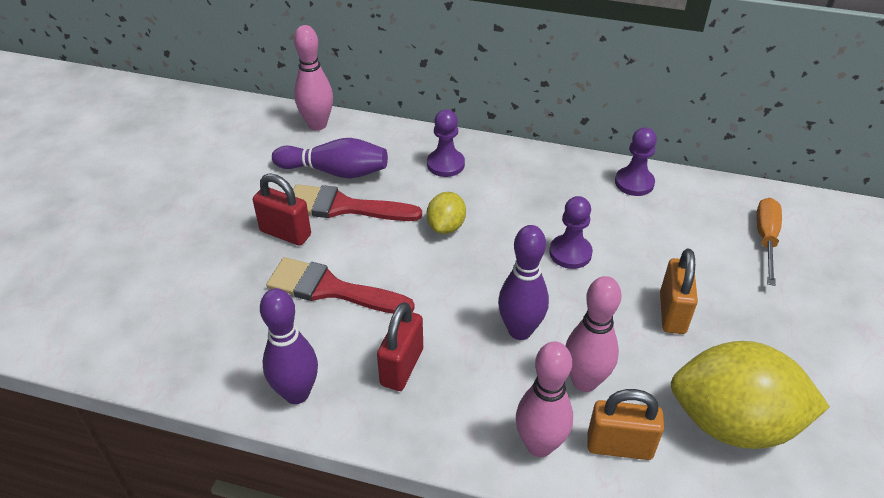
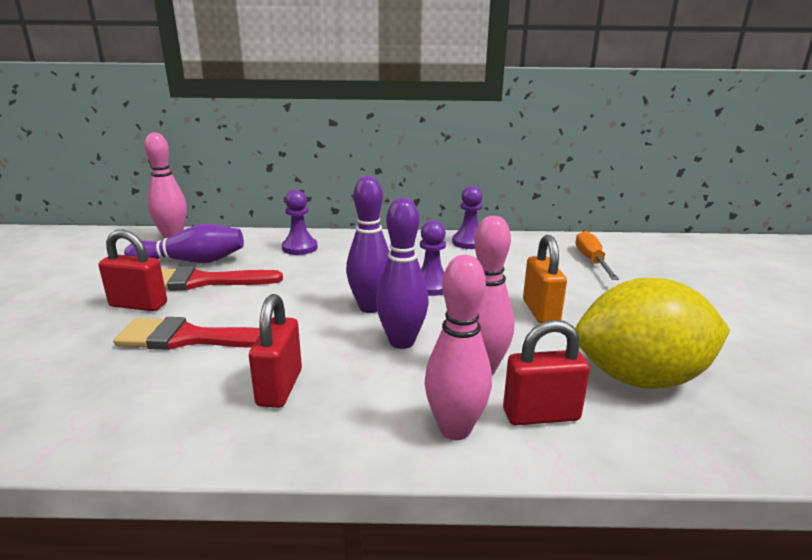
camera: 15 degrees left, 20 degrees down
purple bowling pin [260,288,318,404] -> purple bowling pin moved to [346,176,390,313]
yellow lemon [427,192,466,234] -> none
orange padlock [587,389,664,460] -> red padlock [503,320,590,425]

